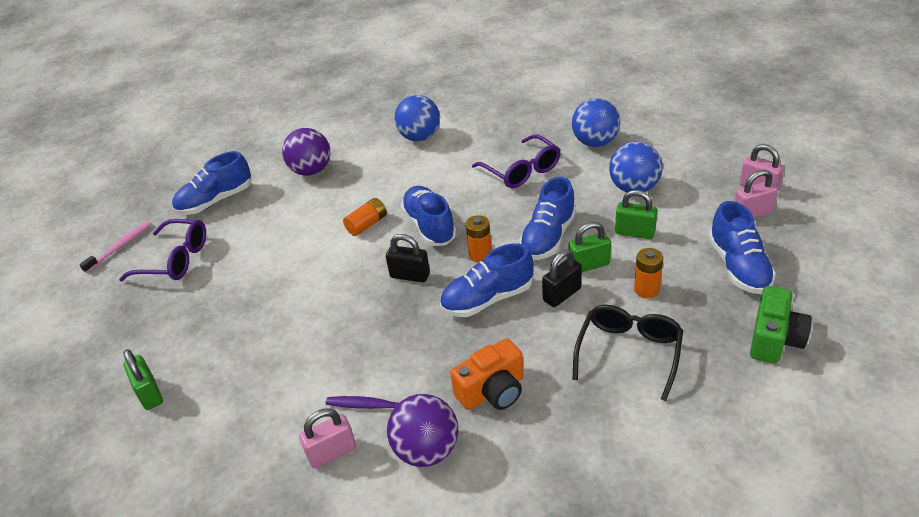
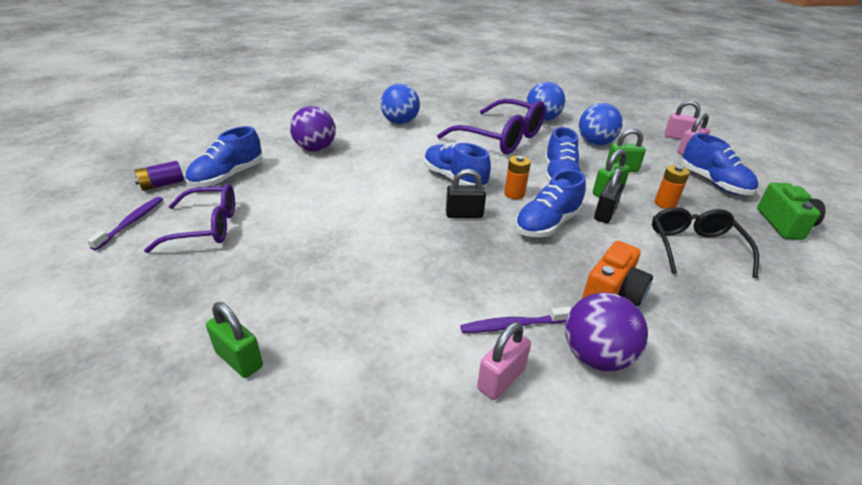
camera: 25 degrees left, 5 degrees down
pink toothbrush [79,221,152,273] -> purple toothbrush [87,197,163,251]
orange battery [343,198,387,236] -> none
purple glasses [472,134,561,188] -> purple glasses [437,99,546,154], size x1.52
none -> purple battery [134,161,184,191]

